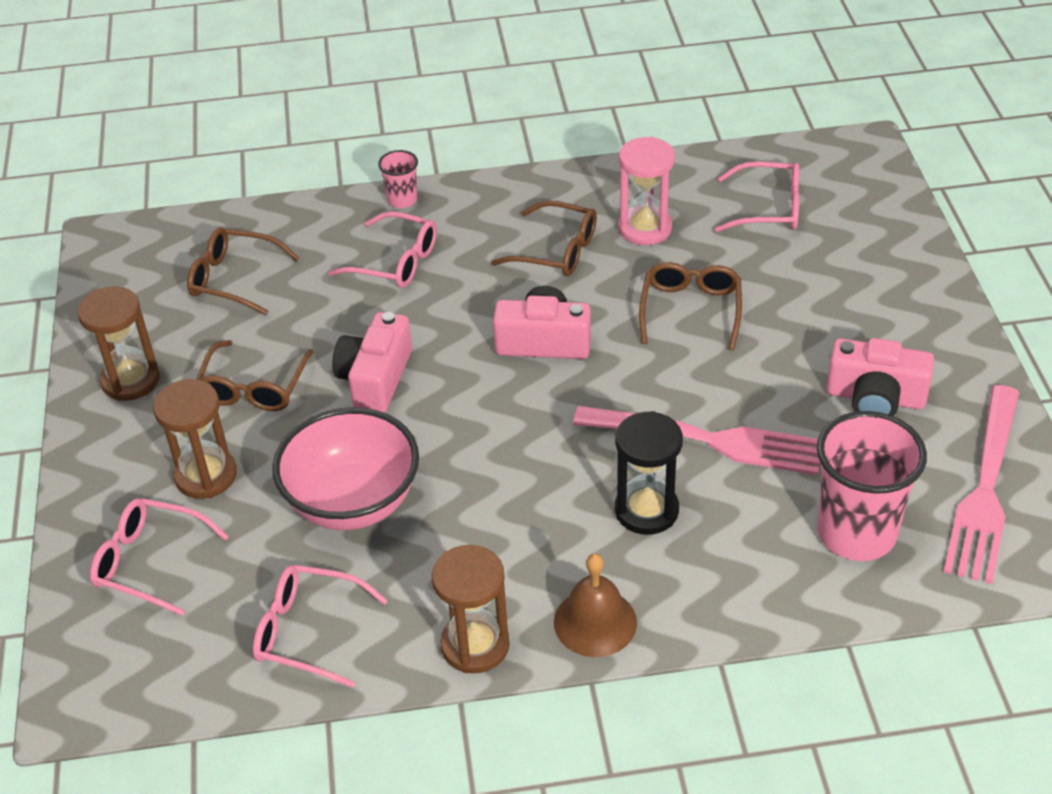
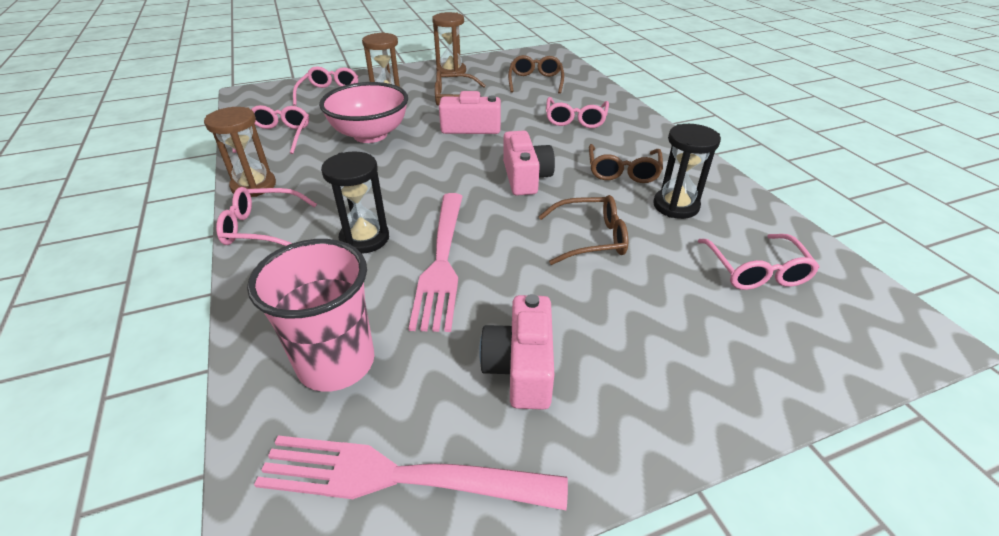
camera: 75 degrees right, 5 degrees down
pink cup [378,150,418,208] -> none
brown bell [554,554,637,657] -> pink glasses [216,187,317,246]
pink hourglass [618,137,675,245] -> black hourglass [653,124,721,219]

